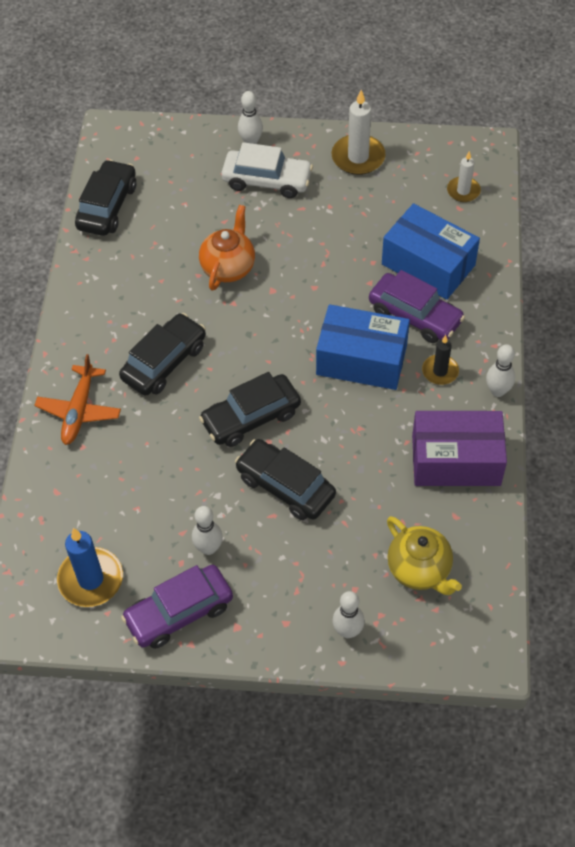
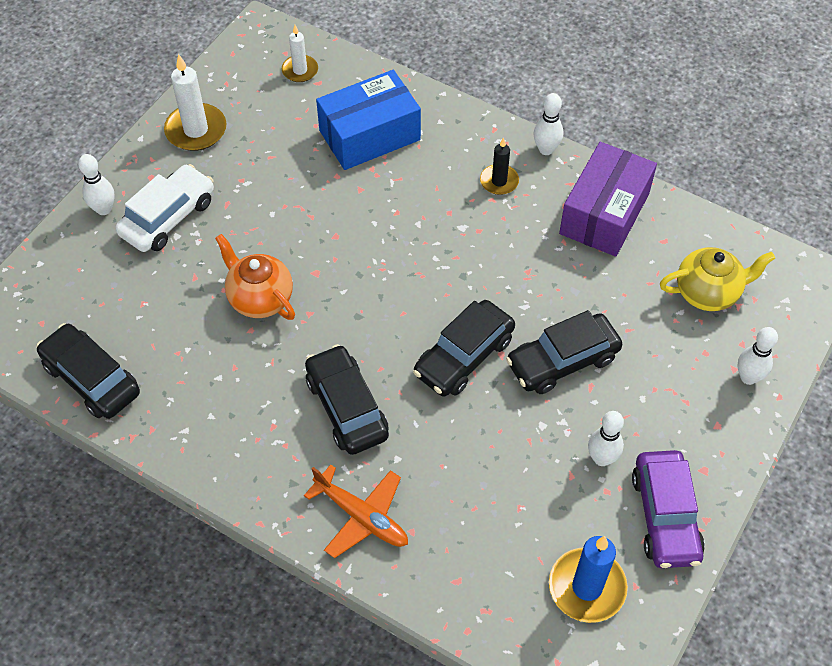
camera: 65 degrees left, 0 degrees up
black car [199,372,301,447] -> black car turned 45 degrees clockwise [413,300,515,396]
blue box [316,304,410,390] -> none
purple car [369,270,465,343] -> none

